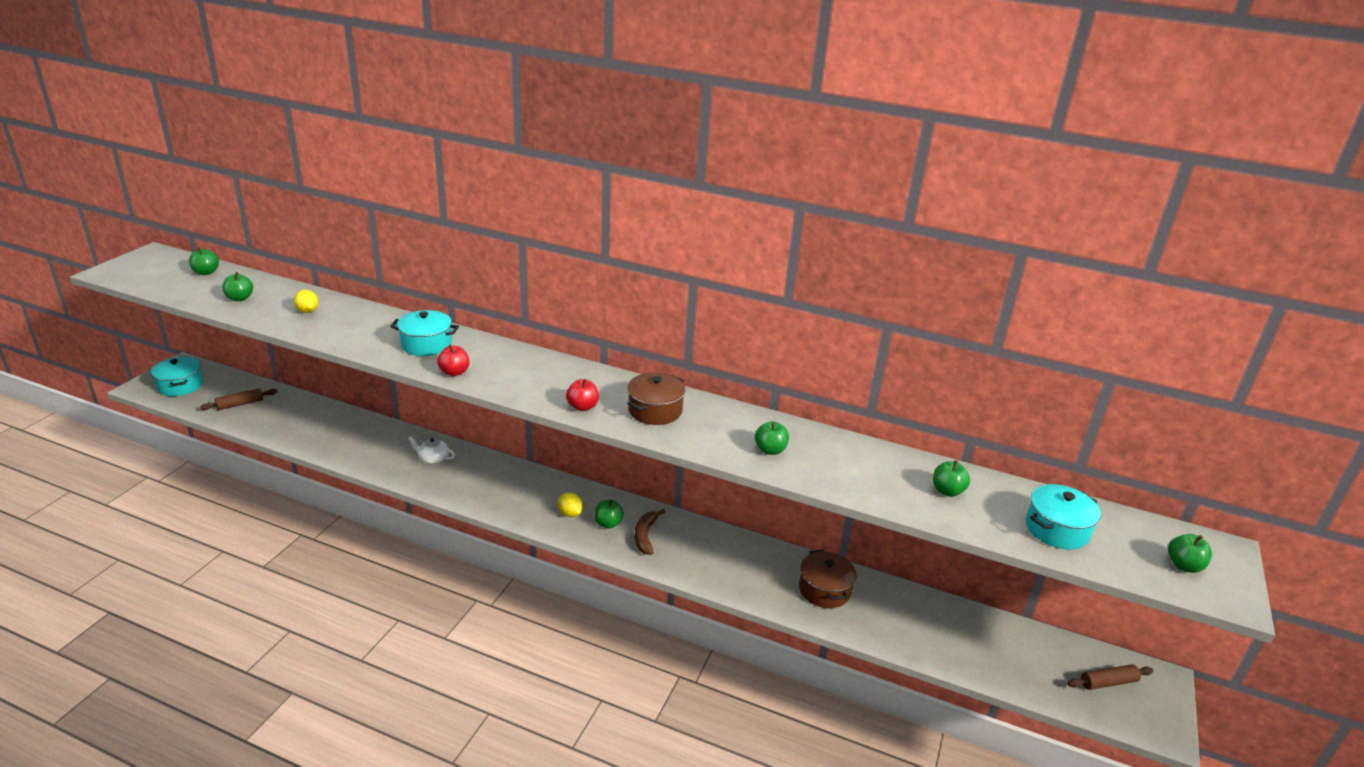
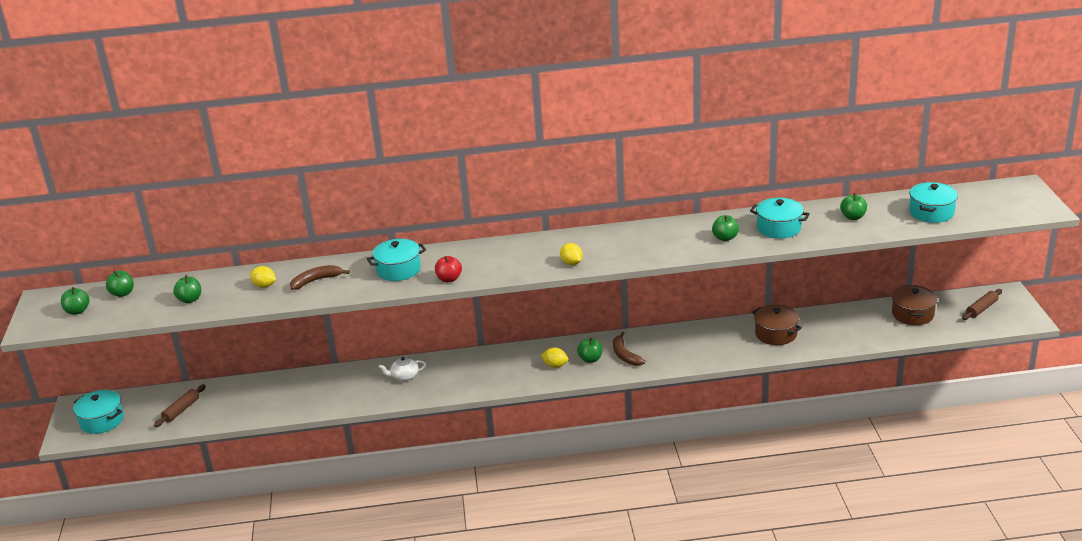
camera: 25 degrees left, 0 degrees up
red apple [566,379,599,411] -> yellow lemon [560,243,583,265]
brown pot [627,373,685,425] -> brown pot moved to [892,285,937,325]
green apple [1168,534,1212,573] -> green apple moved to [61,287,89,315]
none -> brown banana [290,265,350,290]
none -> turquoise pot [750,198,809,239]

